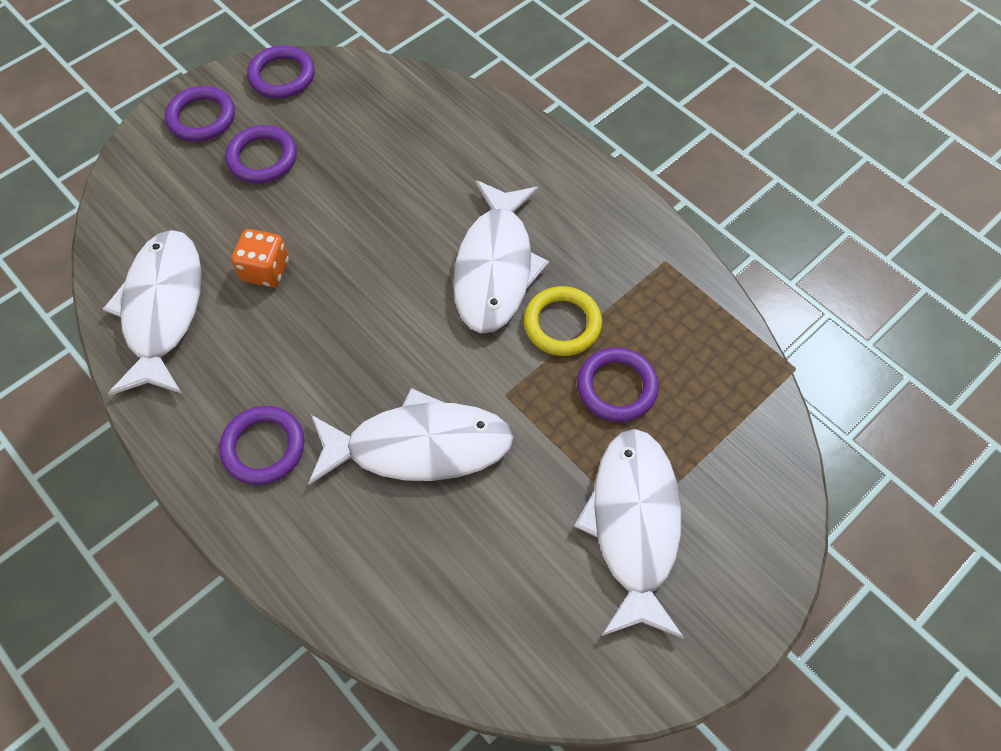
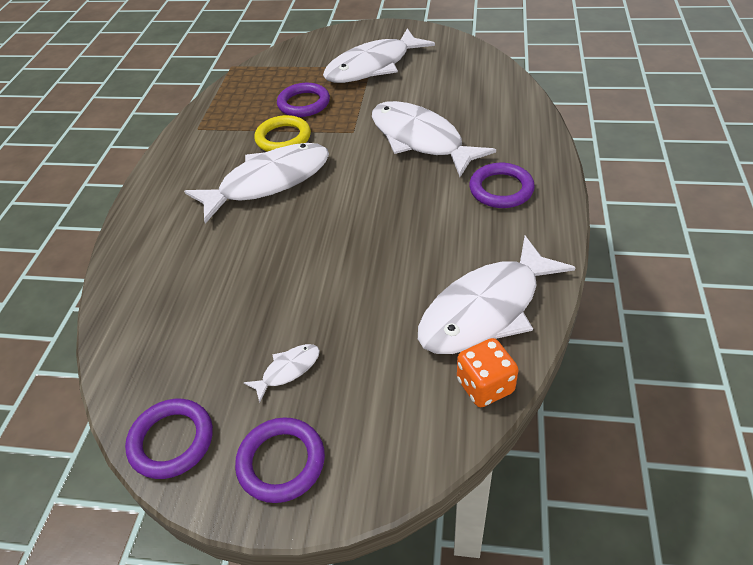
camera: 125 degrees left, 15 degrees down
purple ring [225,125,297,183] -> white fish [244,344,320,403]
orange dice [231,229,289,287] -> orange dice moved to [457,338,519,407]

